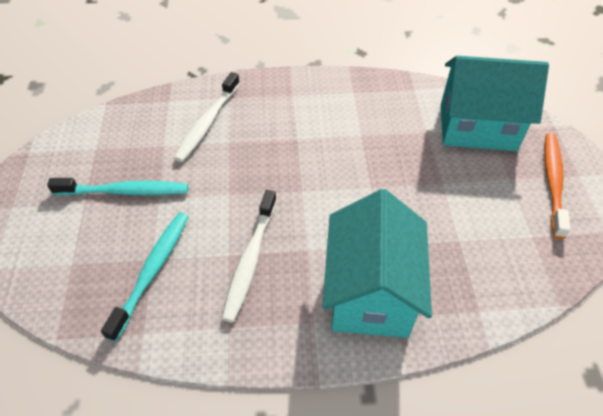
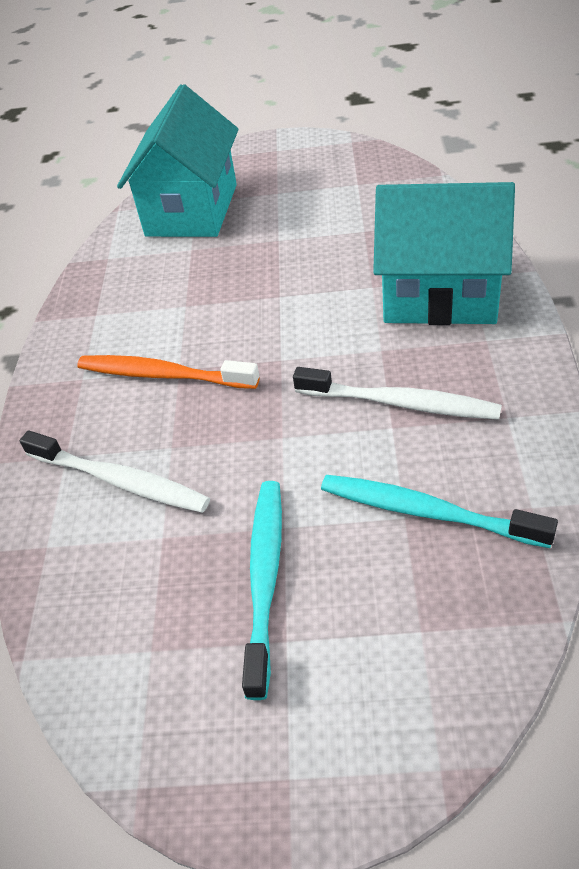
camera: 80 degrees left, 5 degrees down
orange toothbrush [545,133,571,239] -> orange toothbrush moved to [77,355,260,389]

